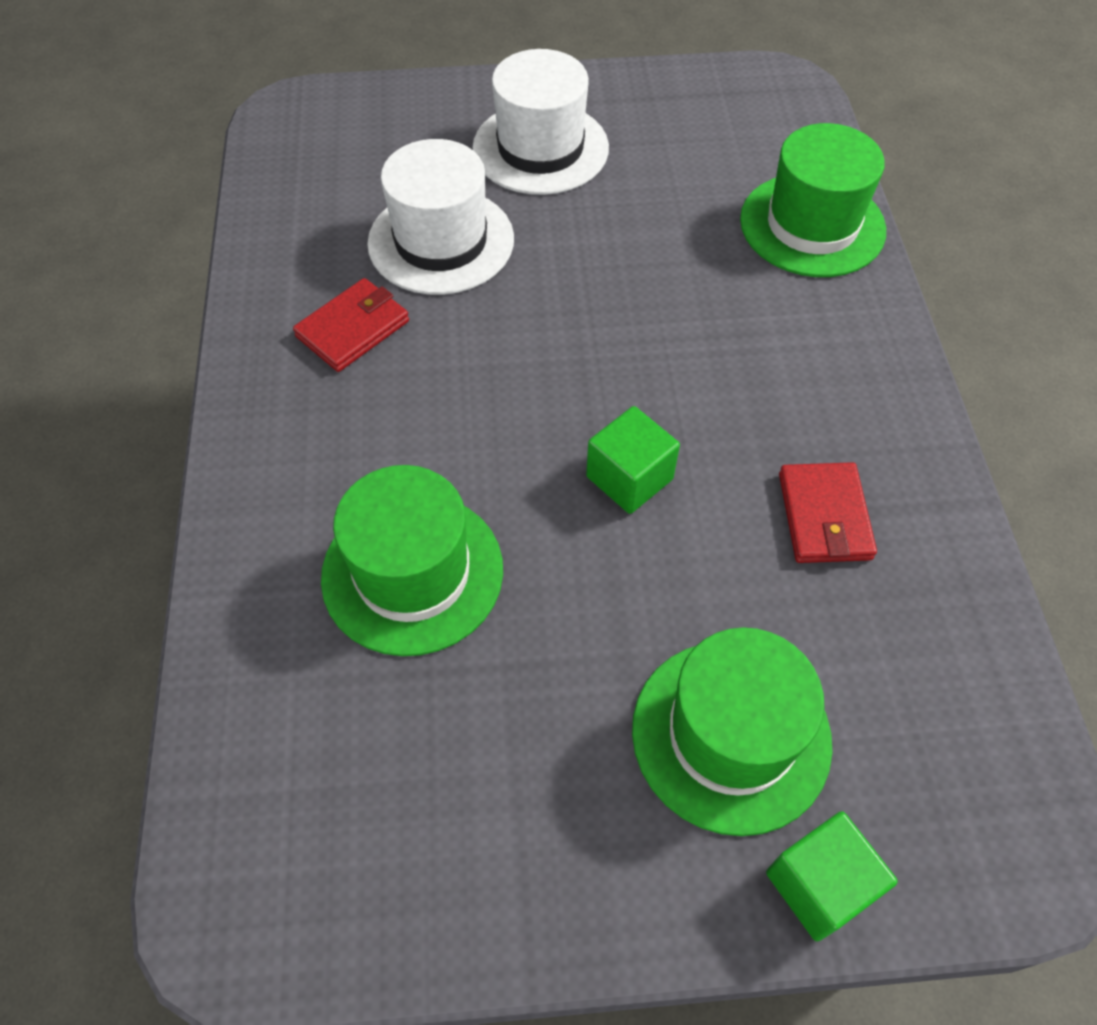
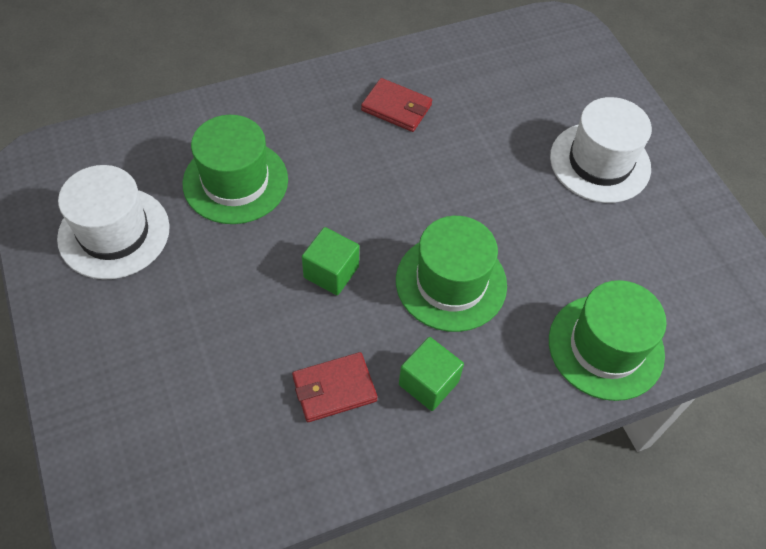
camera: 70 degrees right, 0 degrees up
white hat [367,139,514,295] -> white hat moved to [57,165,170,280]
green hat [632,627,833,836] -> green hat moved to [396,216,507,332]
green cube [766,811,898,942] -> green cube moved to [399,337,464,411]

